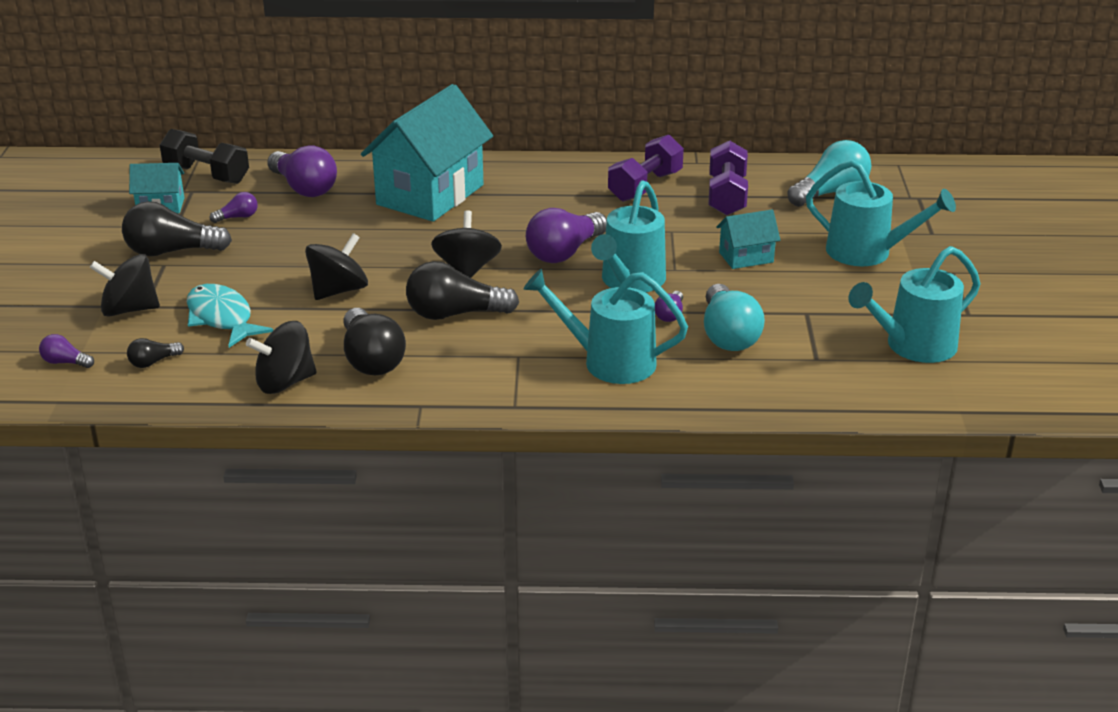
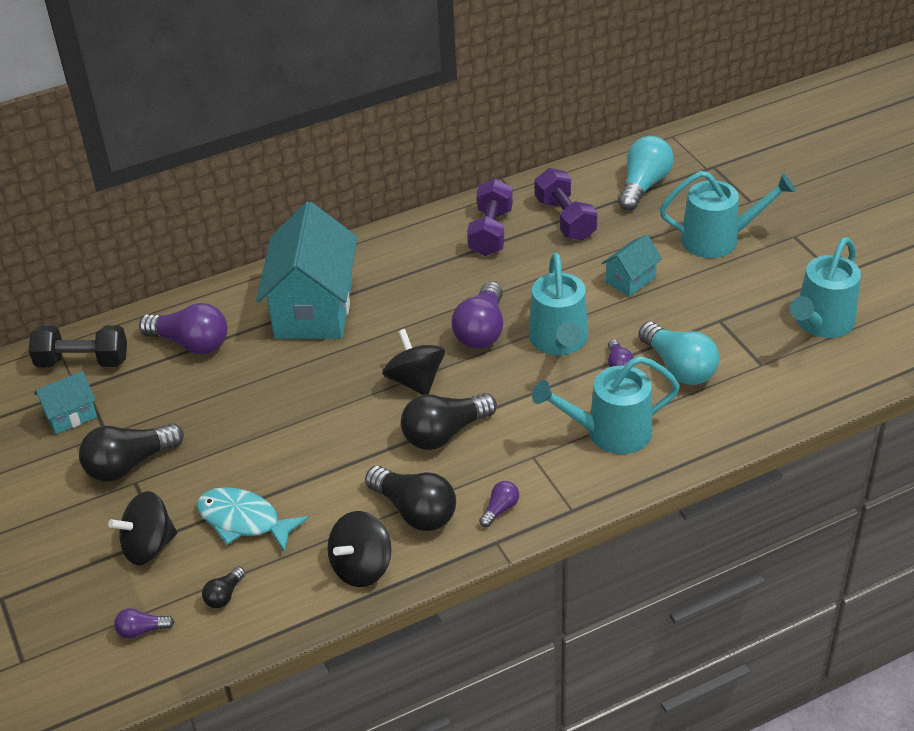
camera: 25 degrees left, 10 degrees up
purple light bulb [210,192,258,223] -> purple light bulb moved to [479,481,519,527]
black spinning top [305,233,368,300] -> none

